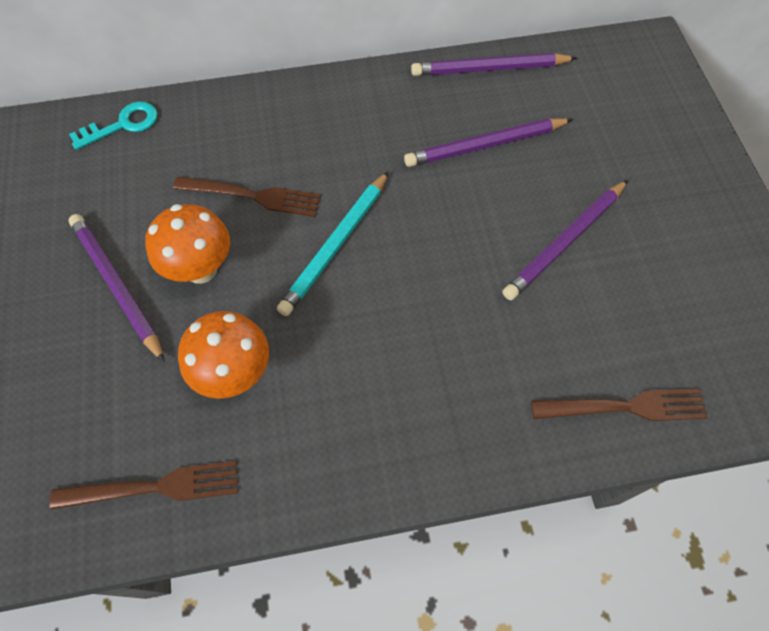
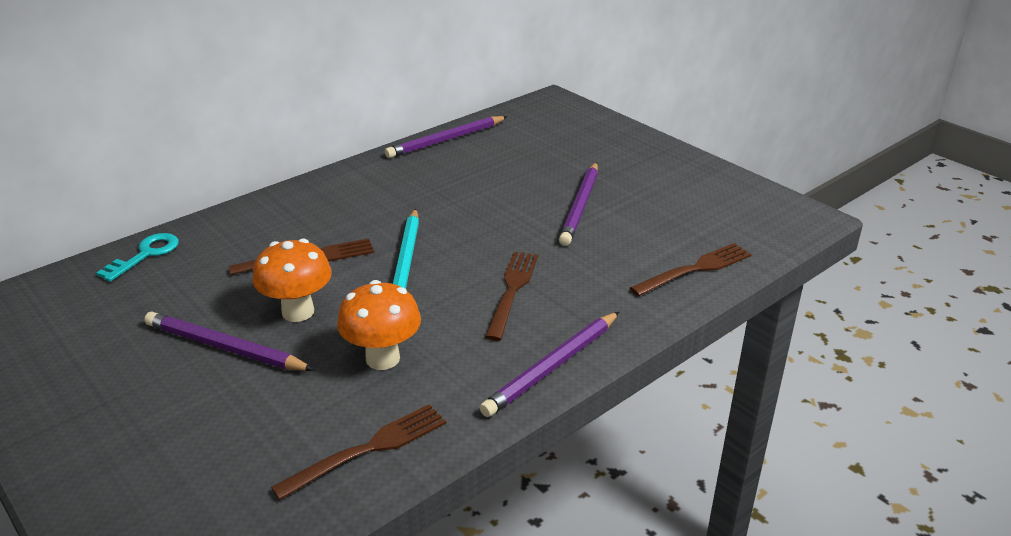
camera: 30 degrees left, 30 degrees down
purple pencil [404,118,573,167] -> purple pencil moved to [480,312,619,417]
none -> brown fork [485,252,538,341]

